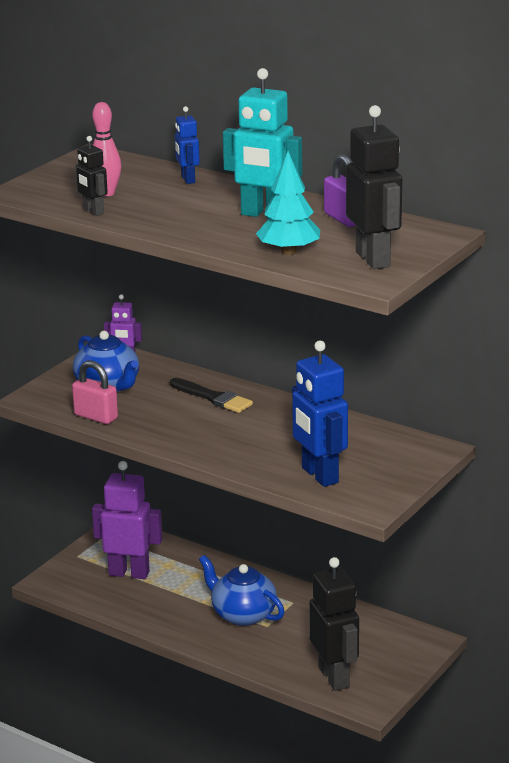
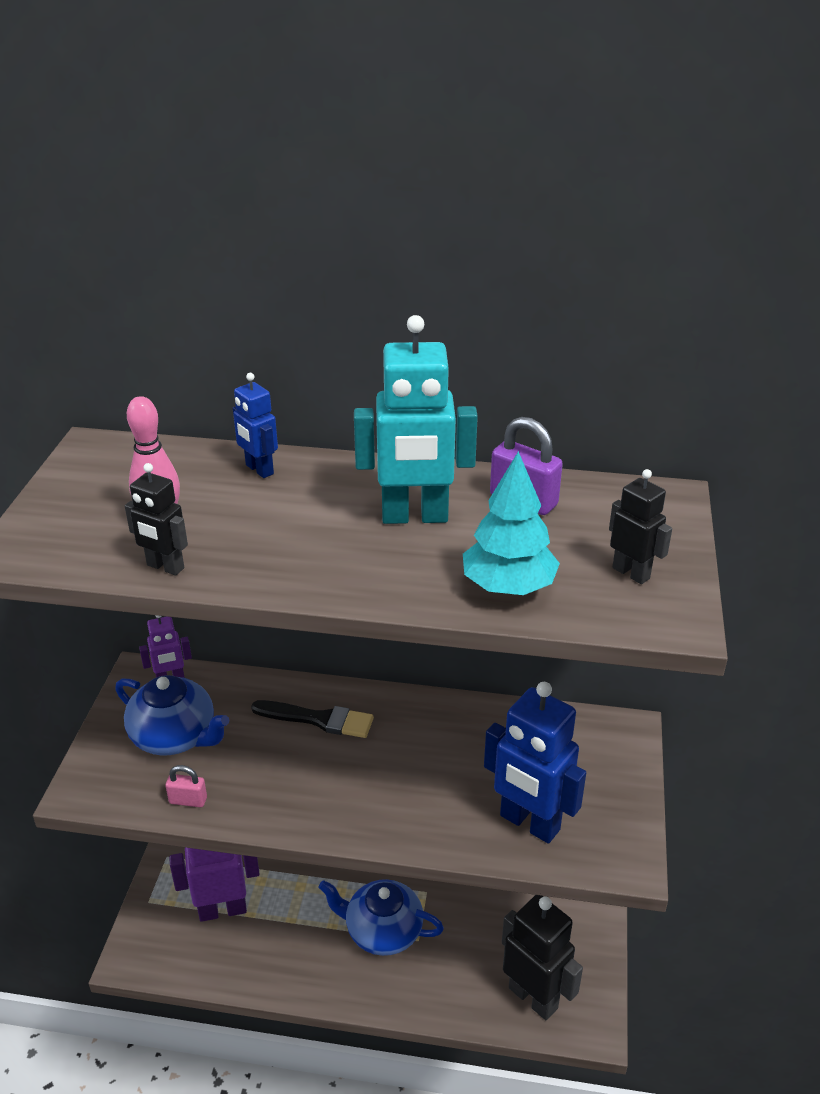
camera: 25 degrees left, 10 degrees up
pink padlock [72,360,118,424] -> pink padlock [165,765,207,807], size x0.61
black robot [346,105,402,269] -> black robot [609,469,672,584], size x0.53

